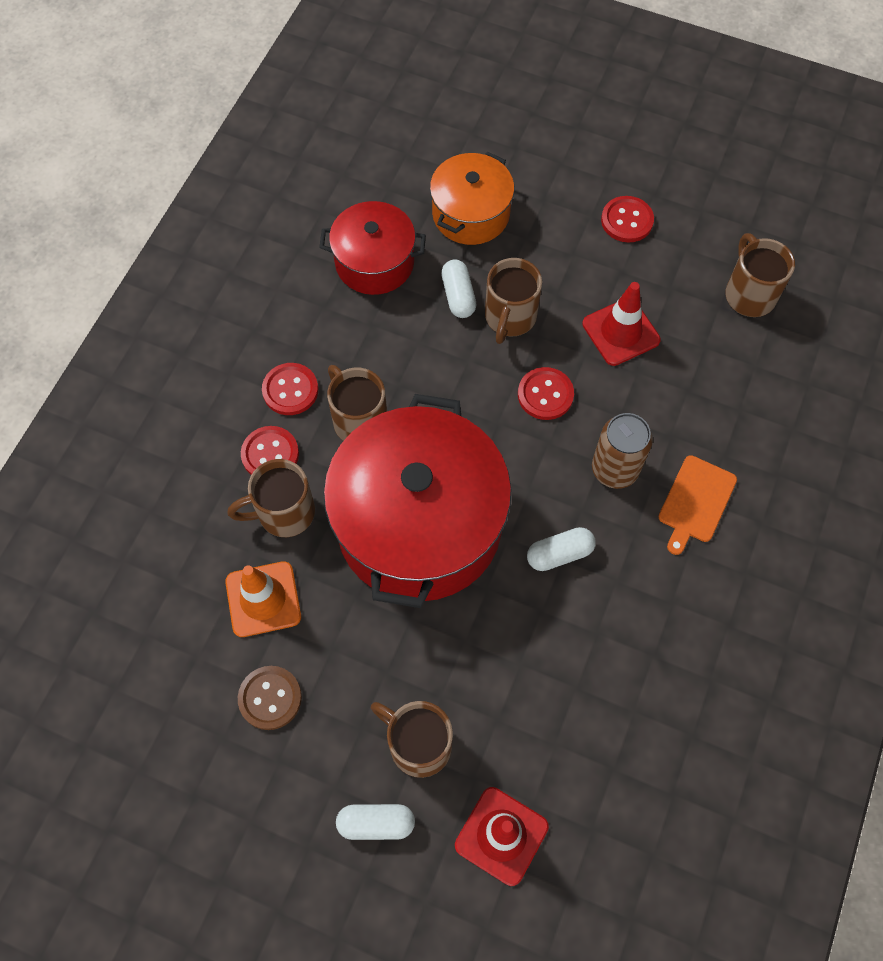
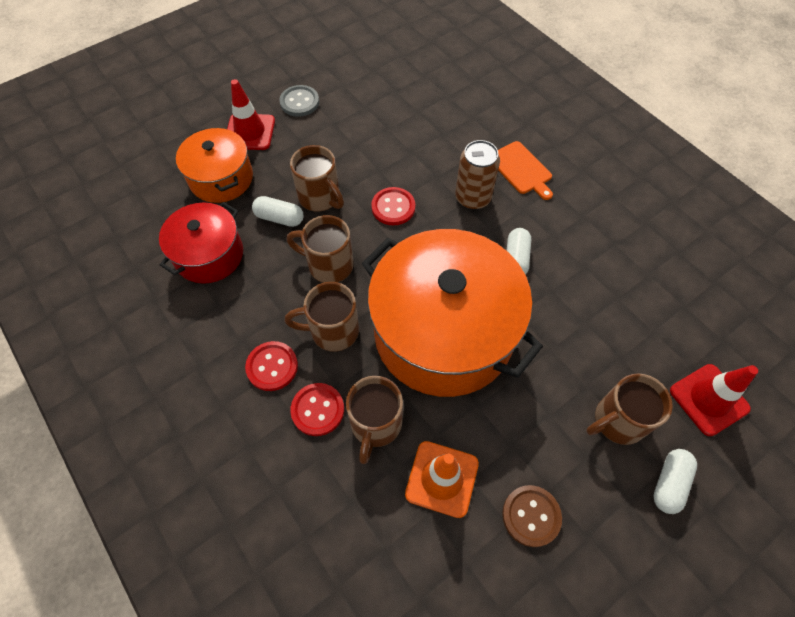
camera: 60 degrees left, 5 degrees down
red pot [324,394,511,608] -> orange pot [361,229,543,397]
red traffic cone [582,282,661,366] -> red traffic cone moved to [227,79,275,150]
red button [601,196,654,243] -> grey button [279,85,319,117]
brown mug [725,233,795,317] -> brown mug moved to [287,215,354,283]

